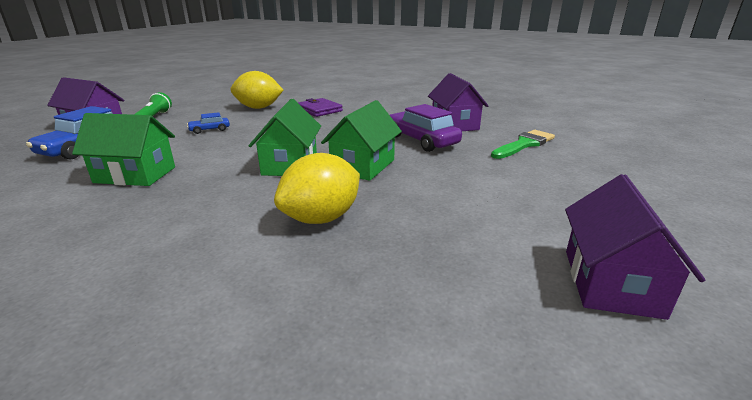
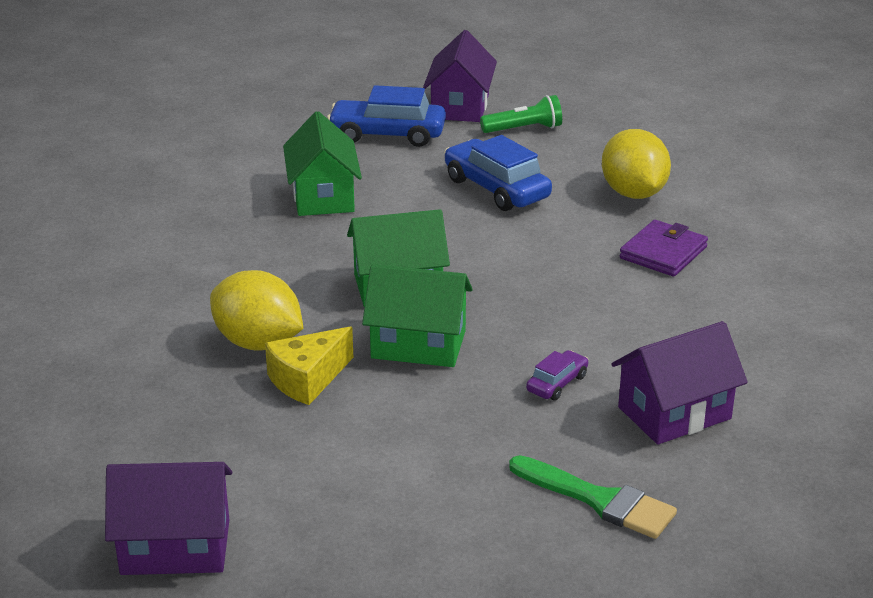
camera: 75 degrees right, 5 degrees up
blue car [187,112,230,134] -> blue car [444,135,552,211], size x2.00
purple car [390,104,462,152] -> purple car [526,350,588,400], size x0.50
none -> yellow cheese [265,326,353,405]

